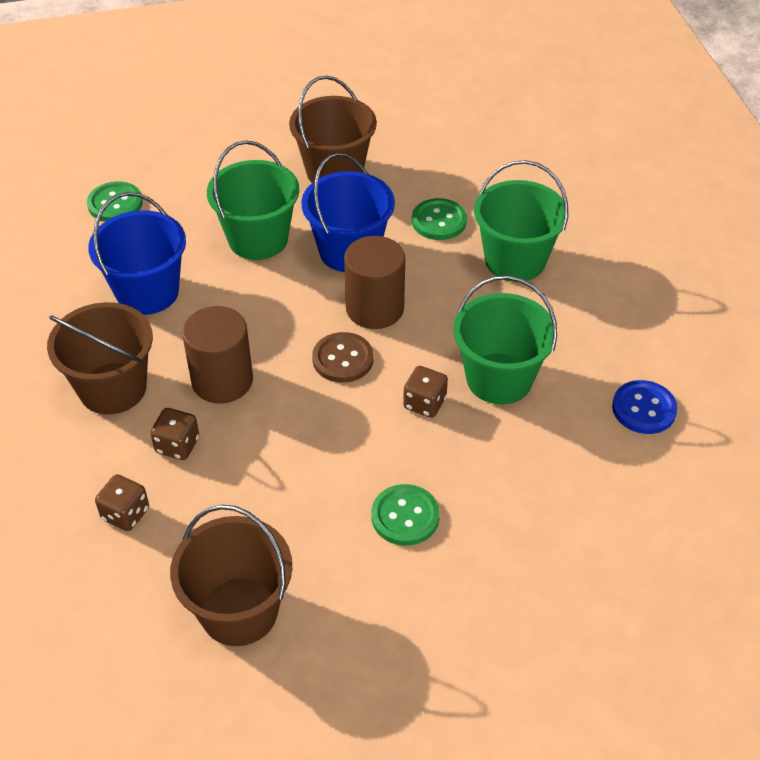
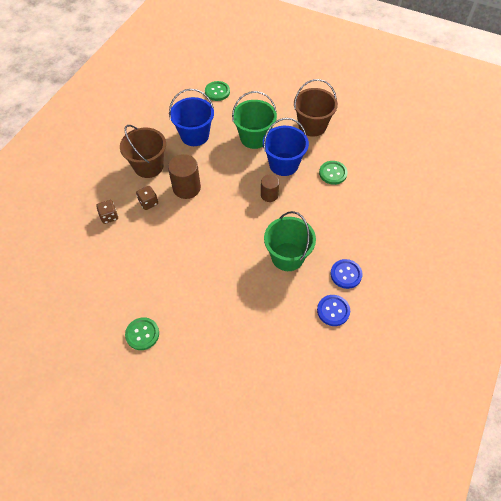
camera: 40 degrees right, 10 degrees up
brown bucket [170,505,292,646] -> none
brown button [312,332,373,383] -> none
brown cylinder [344,236,405,329] -> brown cylinder [261,175,279,202], size x0.63
green button [371,484,440,546] -> green button moved to [125,317,159,350]
brown dice [403,366,448,418] -> none
green bucket [474,160,569,282] -> none
none -> blue button [330,259,363,289]

